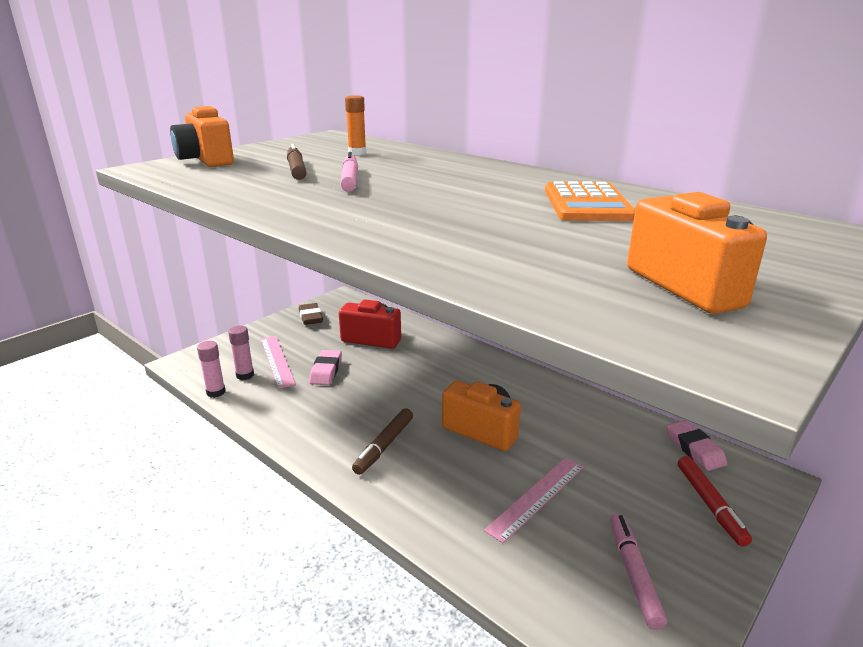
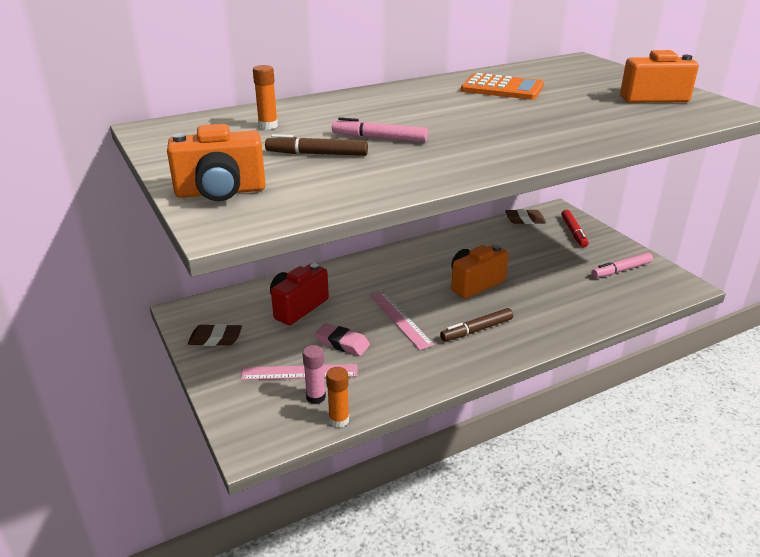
camera: 70 degrees left, 5 degrees up
pink glue stick [197,341,225,398] -> orange glue stick [326,367,349,428]
brown marker [352,408,413,475] -> brown marker turned 105 degrees clockwise [440,308,513,341]
pink ruler [484,457,584,543] -> pink ruler moved to [370,291,434,350]
pink marker [610,514,667,630] -> pink marker turned 45 degrees counterclockwise [592,253,653,278]
pink eraser [667,420,727,471] -> brown eraser [505,209,546,224]
red marker [678,456,752,547] -> red marker turned 75 degrees clockwise [561,210,589,247]

